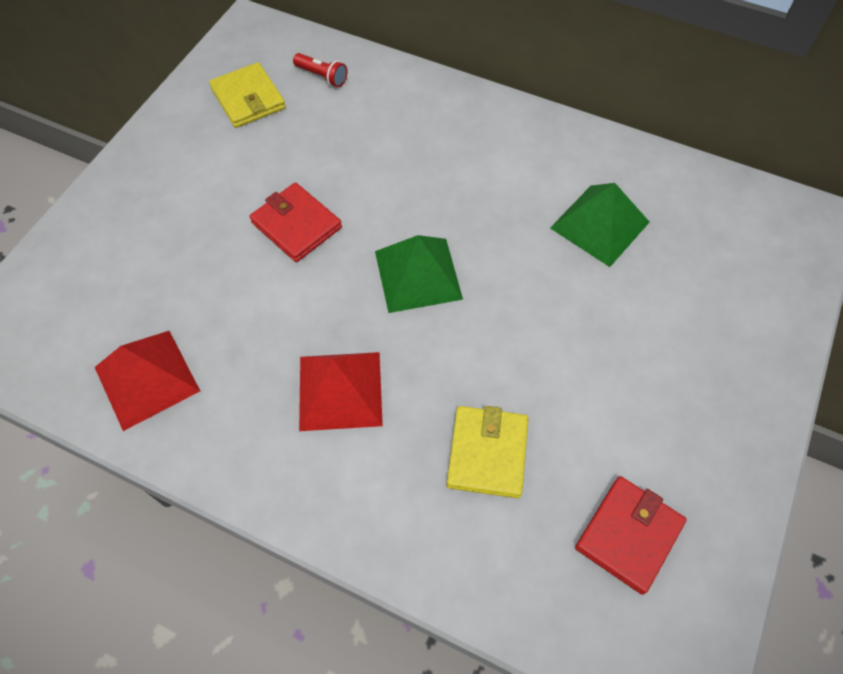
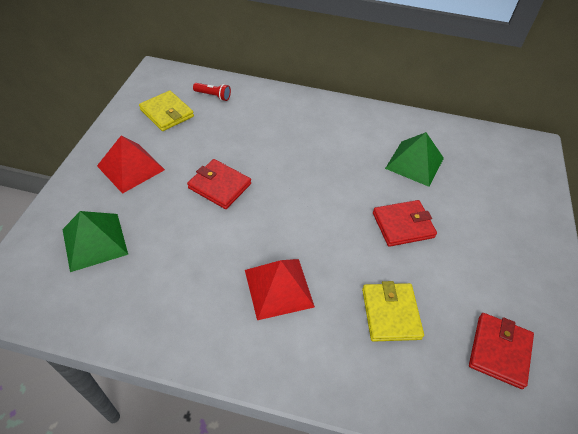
camera: 15 degrees left, 10 degrees down
red pyramid [95,331,200,431] -> red pyramid moved to [97,136,165,194]
green pyramid [375,235,463,313] -> green pyramid moved to [62,211,128,272]
none -> red wallet [373,200,437,247]

